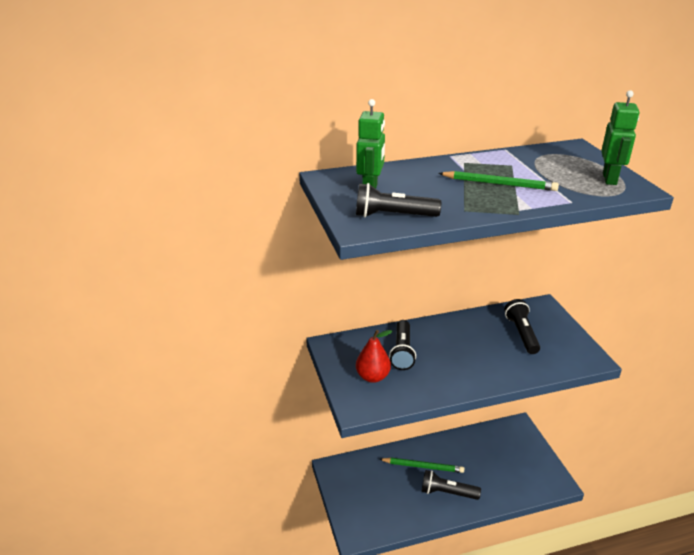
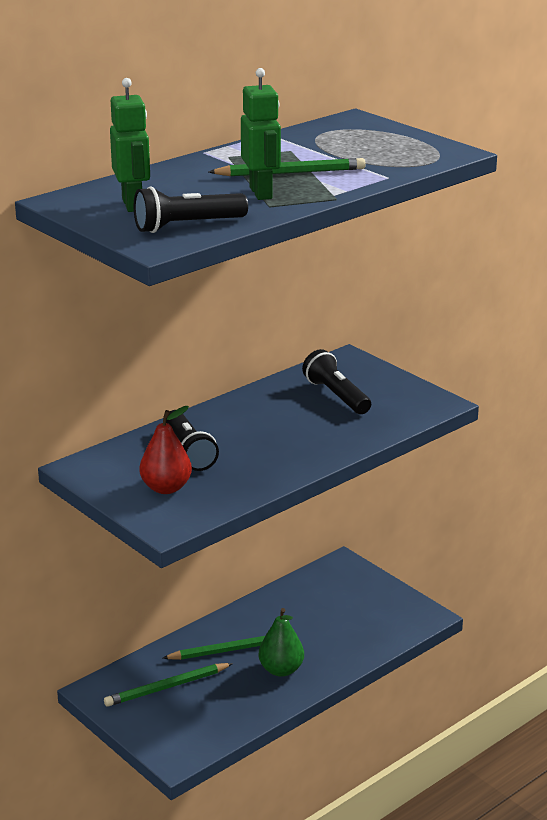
camera: 25 degrees left, 5 degrees down
black flashlight [422,470,481,500] -> green pear [259,608,304,677]
green robot [601,90,639,185] -> green robot moved to [241,68,281,200]
none -> green pencil [104,663,233,707]

